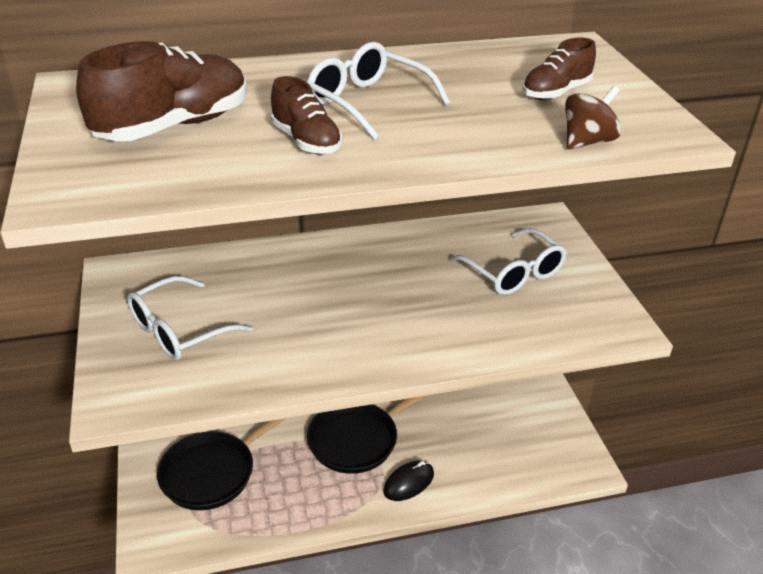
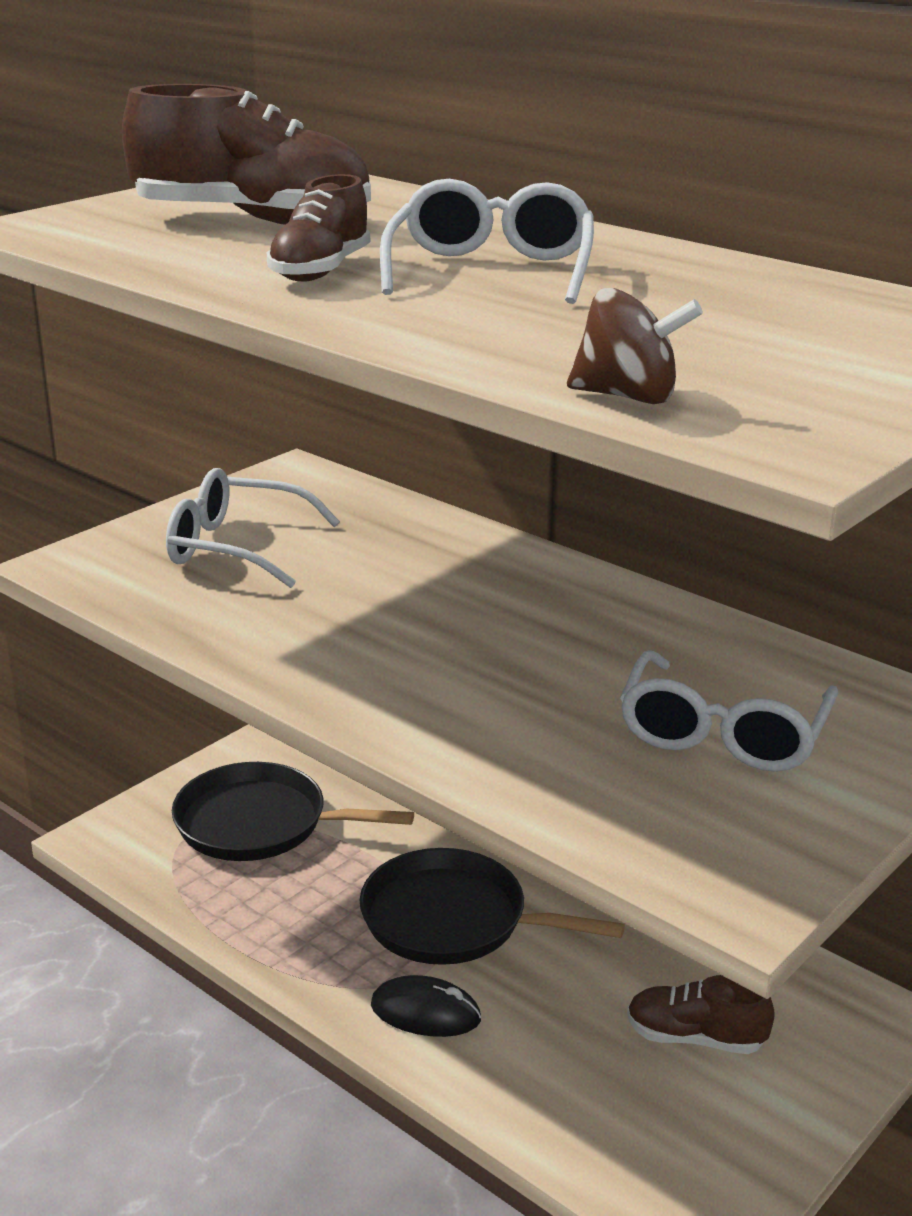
camera: 55 degrees right, 10 degrees down
brown shoe [522,37,596,100] -> brown shoe moved to [627,975,775,1054]

